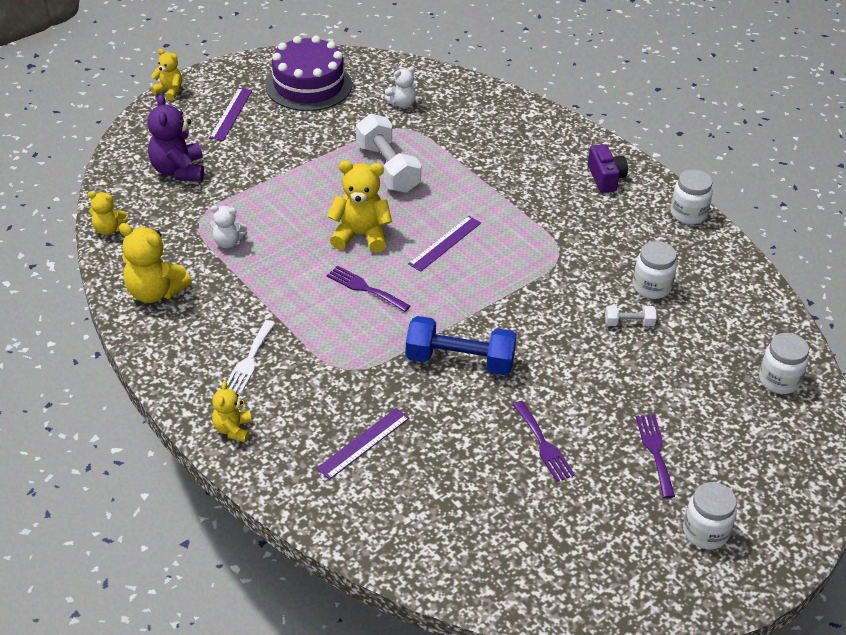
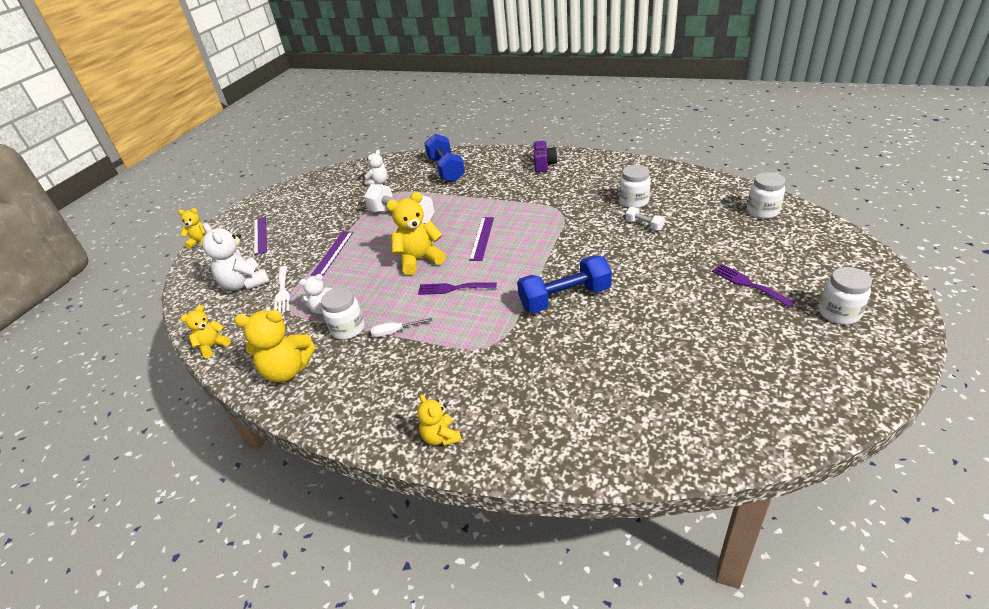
camera: 25 degrees left, 5 degrees down
yellow teddy bear [88,192,128,235] -> yellow teddy bear turned 150 degrees clockwise [181,305,231,358]
purple teddy bear [147,94,204,182] -> white teddy bear [202,223,270,290]
white fork [227,320,275,394] -> white fork moved to [274,266,290,313]
purple cake [265,36,352,111] -> none
purple ruler [316,408,409,480] -> purple ruler moved to [311,231,354,276]
purple fork [513,401,575,482] -> none
purple camera [588,144,628,193] -> purple camera turned 45 degrees clockwise [534,141,557,173]
white dumbbell [605,306,657,326] -> white dumbbell turned 75 degrees clockwise [626,207,665,231]
white jar [670,169,713,224] -> white jar moved to [321,288,365,340]
none -> white screwdriver [371,318,432,337]
none -> blue dumbbell [424,134,465,182]

